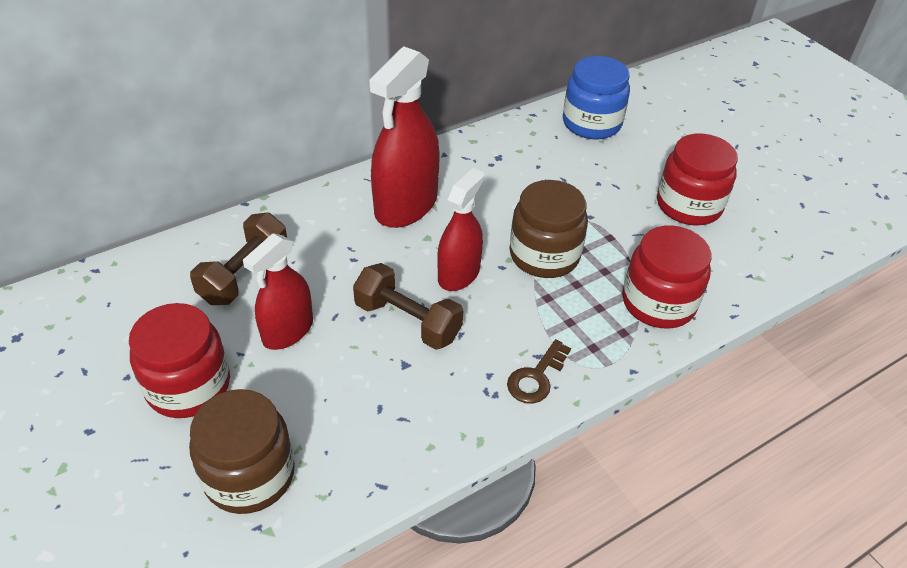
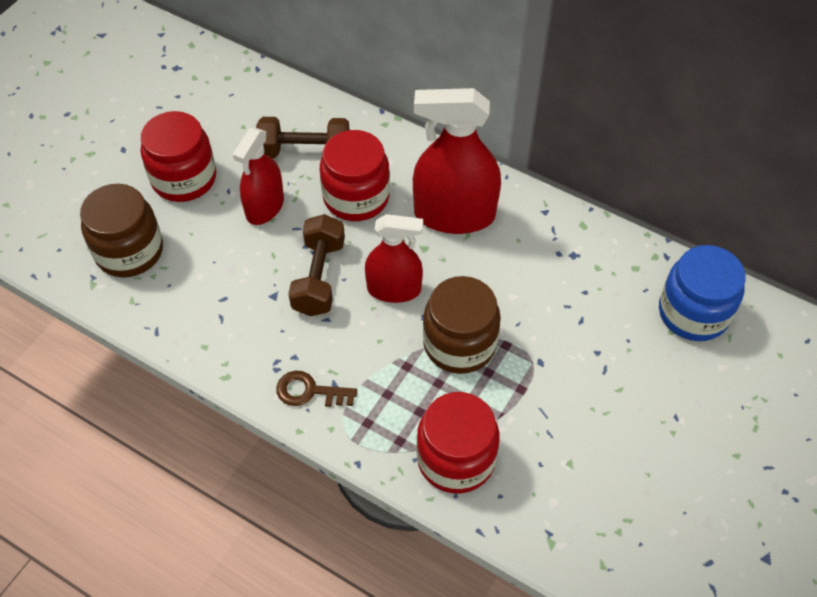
camera: 65 degrees right, 10 degrees up
red spray bottle [243,233,313,350] -> red spray bottle turned 75 degrees counterclockwise [233,128,284,225]
red jar [657,133,738,226] -> red jar moved to [320,130,390,221]

